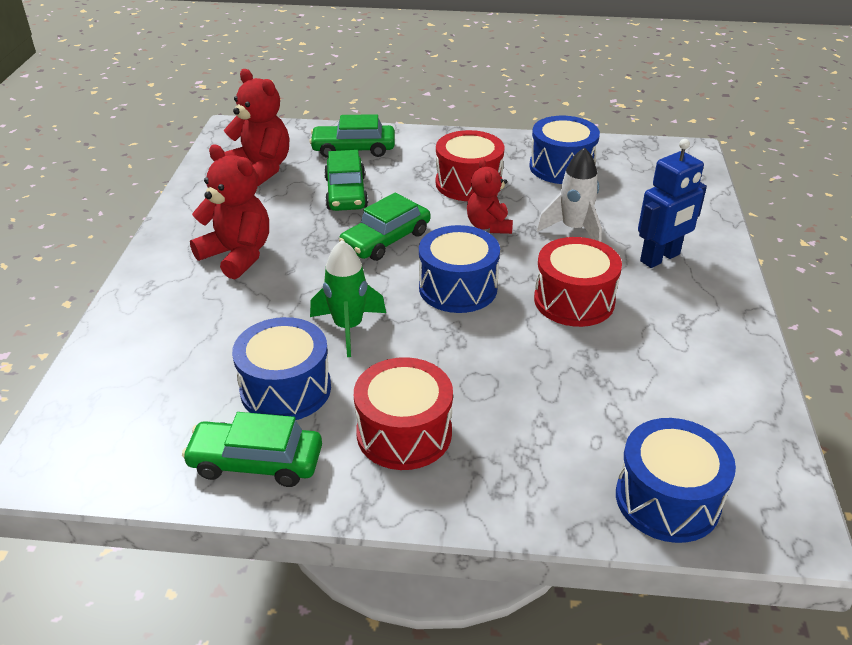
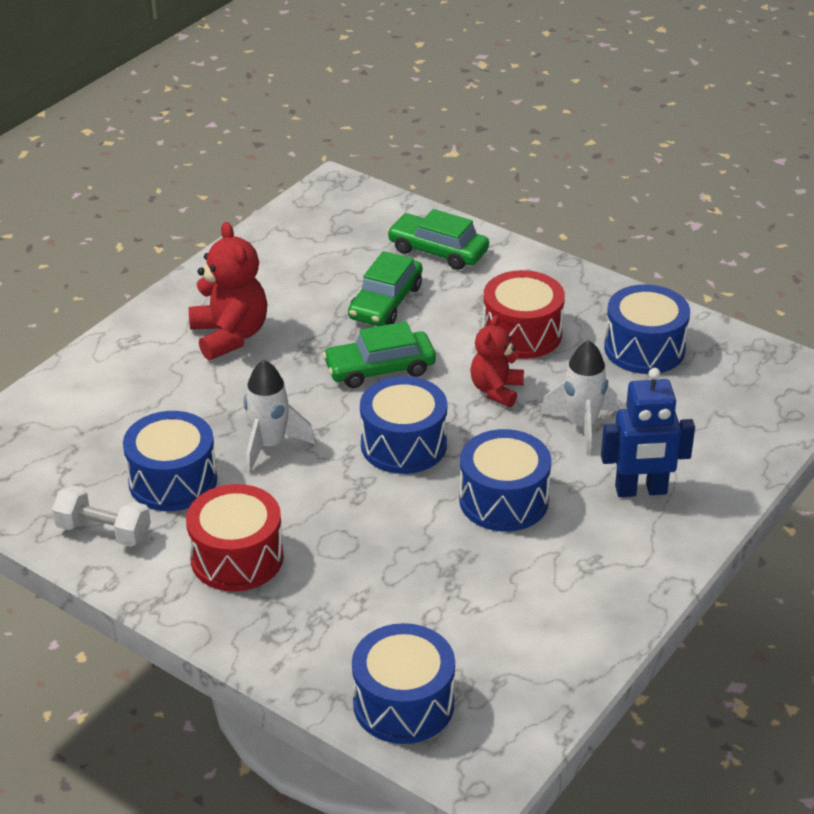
camera: 30 degrees right, 0 degrees up
green car [182,412,322,487] -> white dumbbell [52,486,151,547]
red teddy bear [224,69,289,187] -> none
green rocket [310,240,386,357] -> white rocket [244,360,315,474]
red drum [534,237,622,327] -> blue drum [459,429,551,532]

